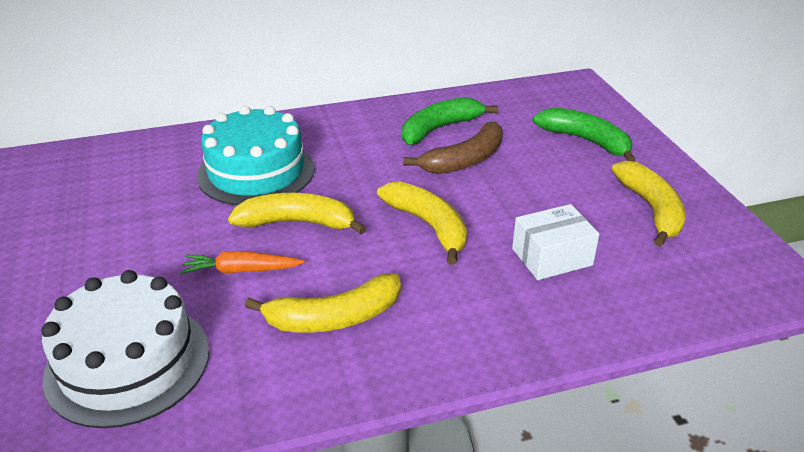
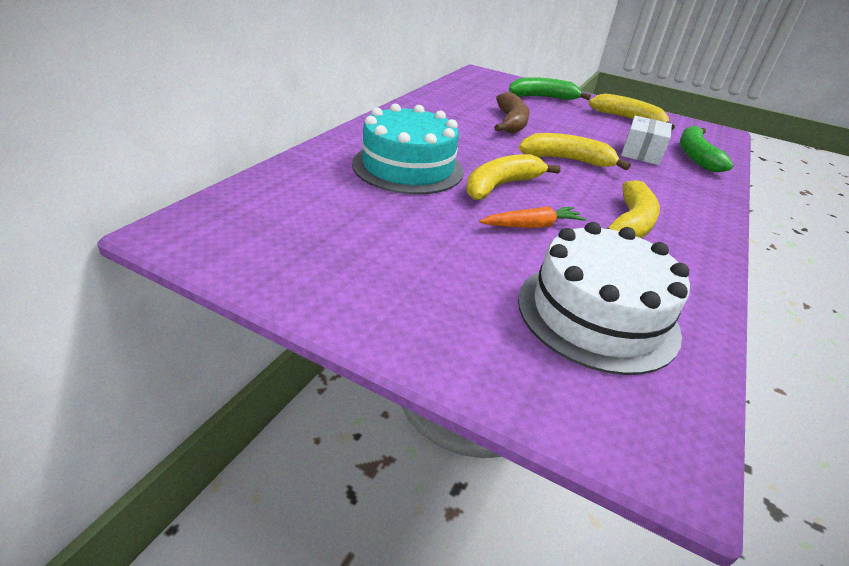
camera: 50 degrees left, 0 degrees up
orange carrot [180,251,305,274] -> orange carrot turned 150 degrees counterclockwise [479,206,586,228]
green banana [402,97,497,145] -> green banana moved to [680,125,734,172]

